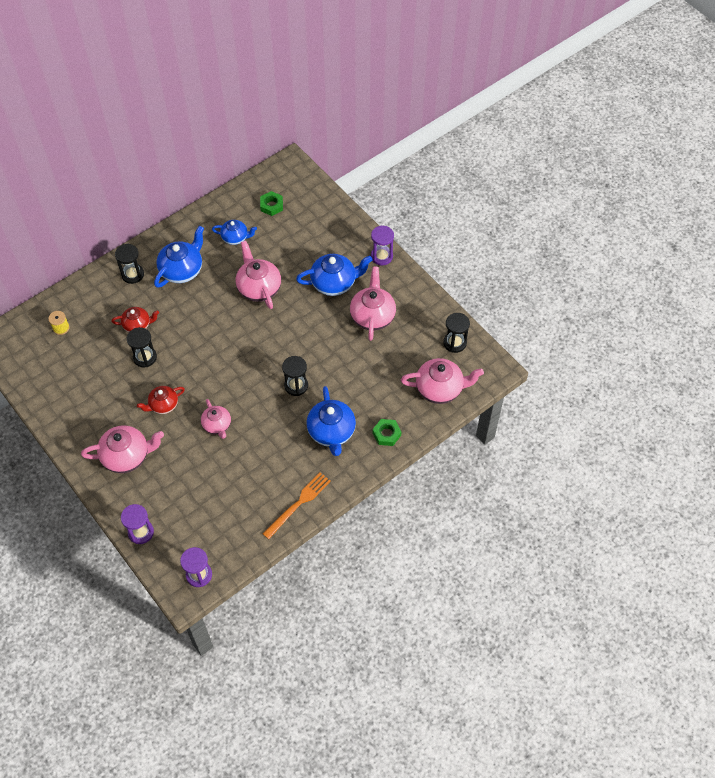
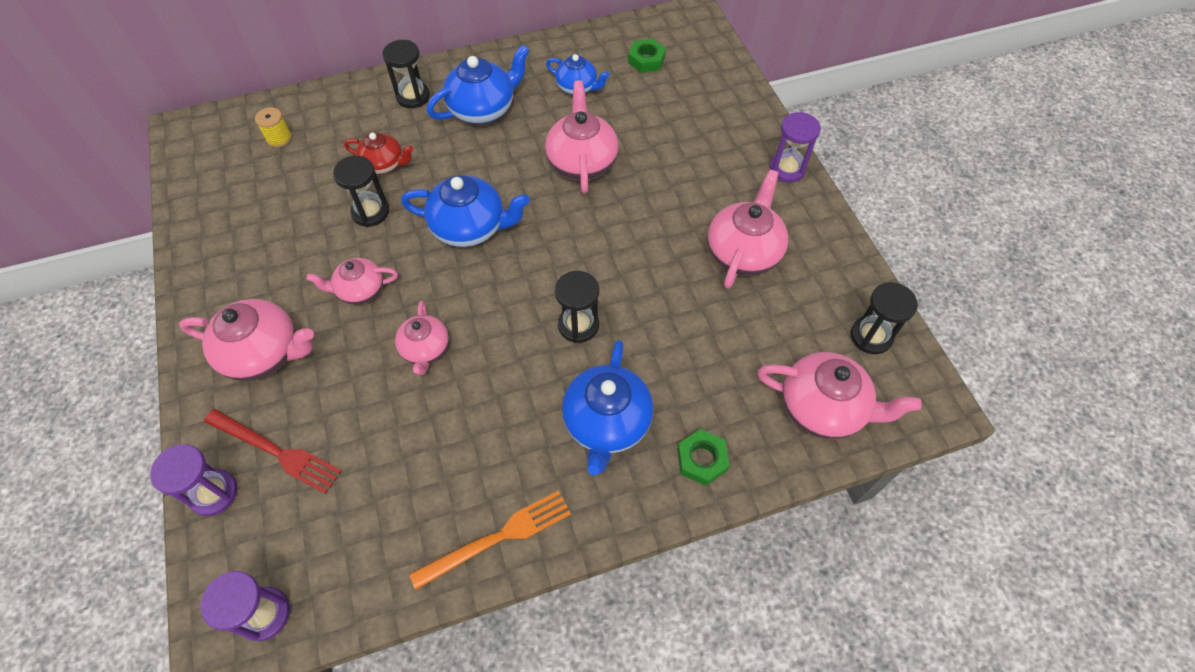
camera: 20 degrees right, 0 degrees up
red teapot [137,386,185,414] -> pink teapot [306,258,398,305]
blue teapot [296,254,372,296] -> blue teapot moved to [401,175,530,247]
none -> red fork [204,409,342,494]

